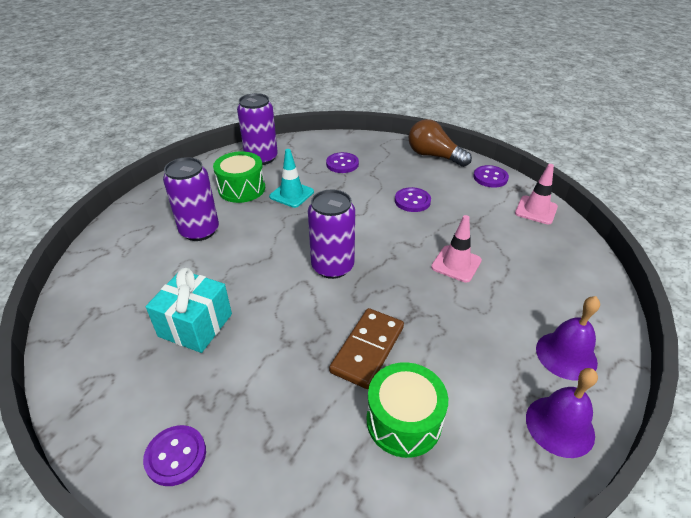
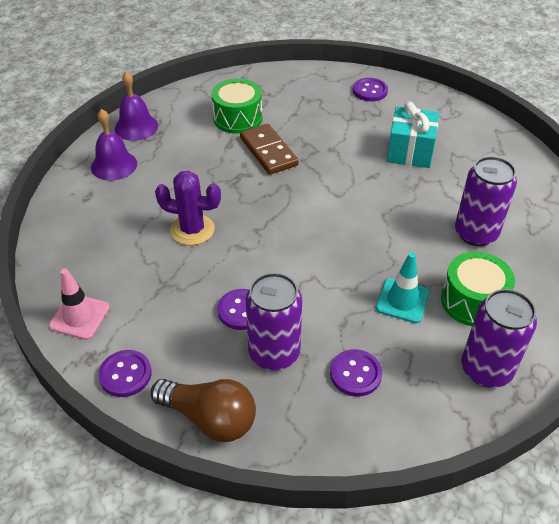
camera: 170 degrees right, 5 degrees up
purple can [308,189,355,279] -> purple can moved to [246,273,302,370]
brown domino [329,308,404,389] -> brown domino turned 45 degrees counterclockwise [240,124,299,175]
pink traffic cone [431,215,482,283] -> purple cactus [155,171,221,245]

